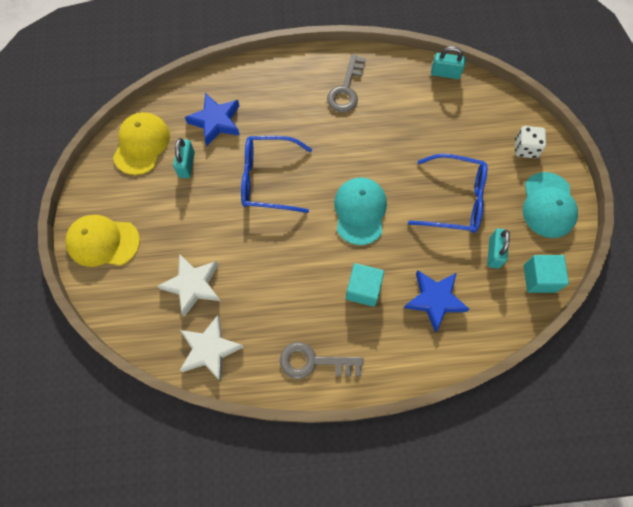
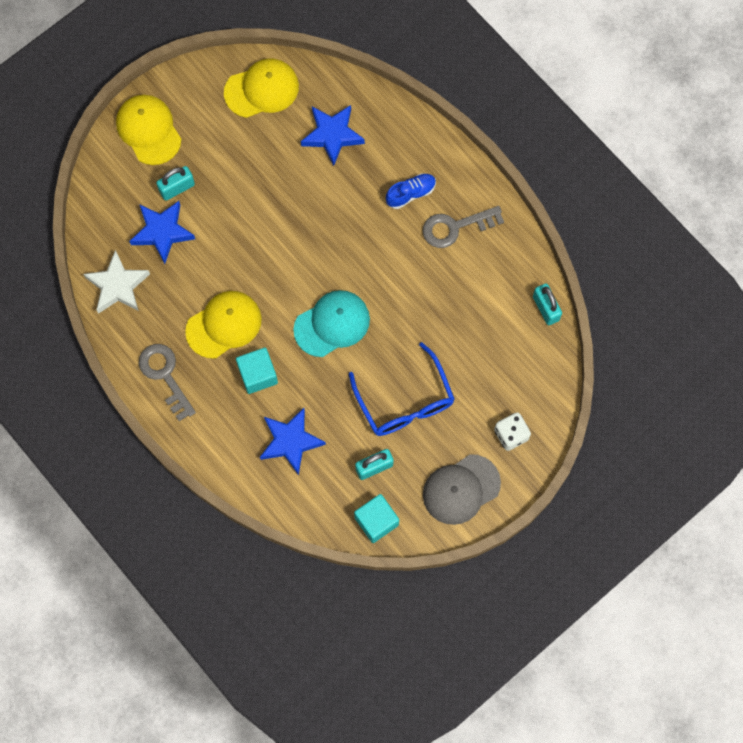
camera: 55 degrees right, 5 degrees up
white star [158,254,220,317] -> blue star [129,201,195,264]
turquoise padlock [173,138,195,178] -> turquoise padlock moved to [156,166,195,201]
blue glasses [241,136,312,213] -> none
turquoise cap [523,172,578,238] -> grey cap [423,454,501,525]
none -> yellow cap [185,291,262,358]
none -> blue shoe [386,173,436,209]

